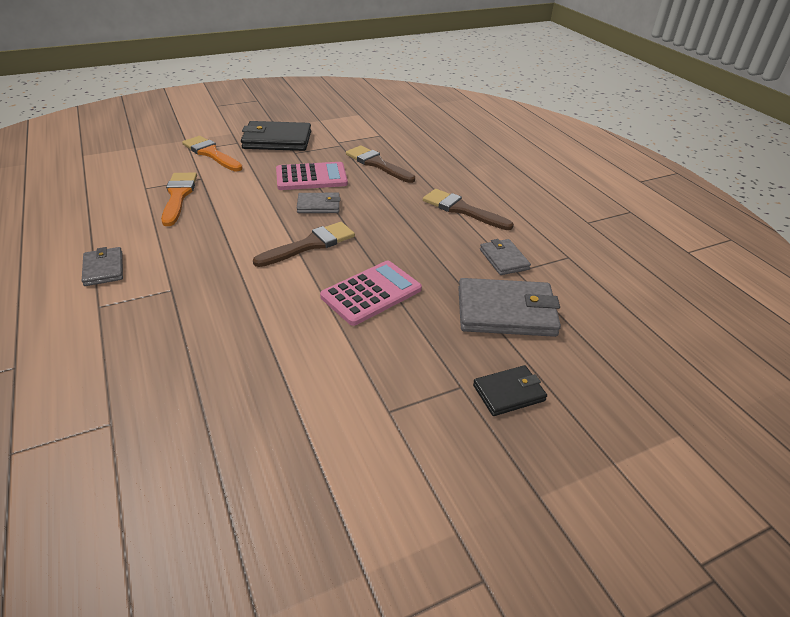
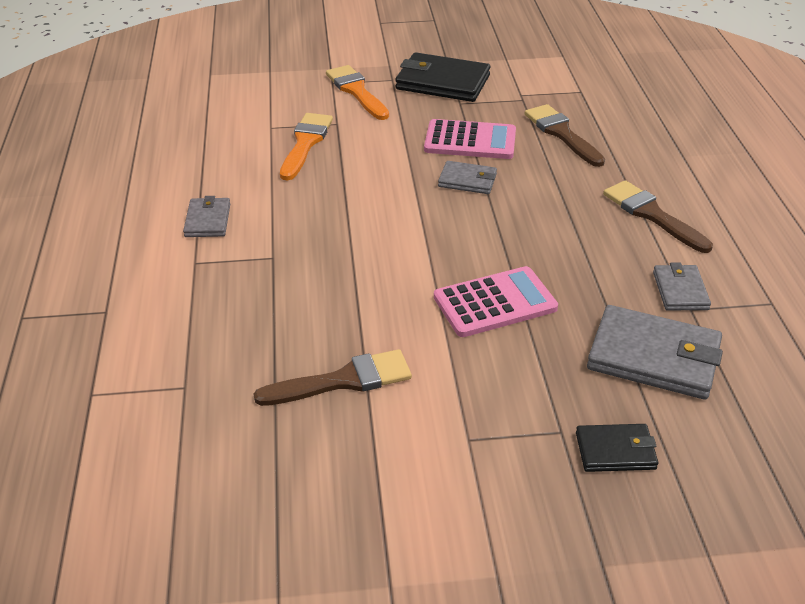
camera: 20 degrees right, 0 degrees up
brown brush [253,222,355,267] -> brown brush moved to [254,349,412,406]

